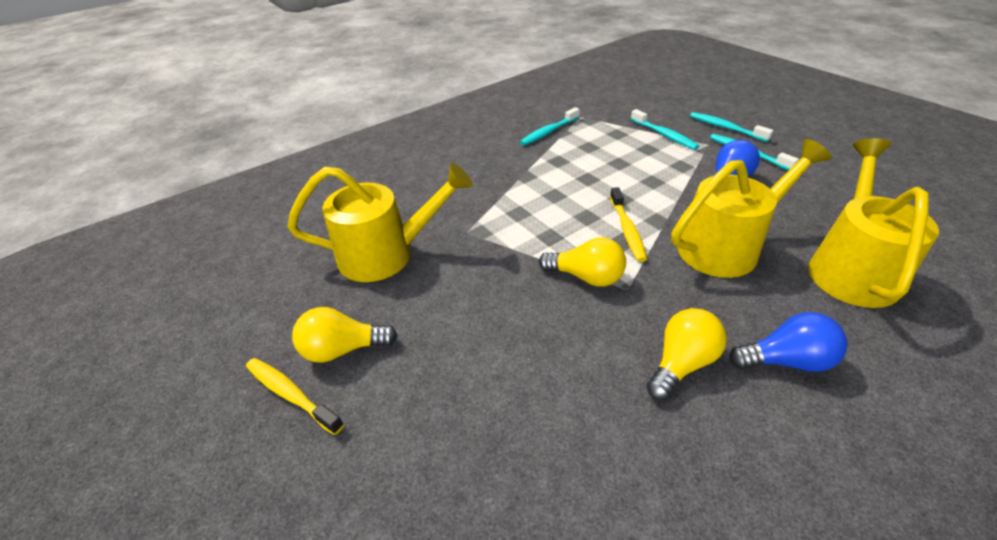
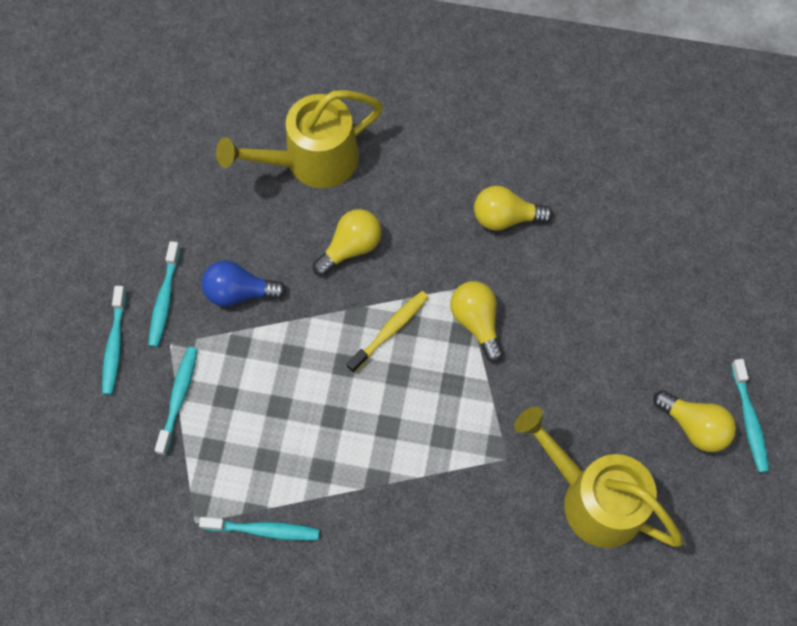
camera: 135 degrees left, 25 degrees up
yellow toothbrush [246,358,344,435] -> turquoise toothbrush [731,359,769,473]
yellow watering can [671,139,831,278] -> yellow light bulb [313,209,382,276]
blue light bulb [729,312,848,372] -> none

